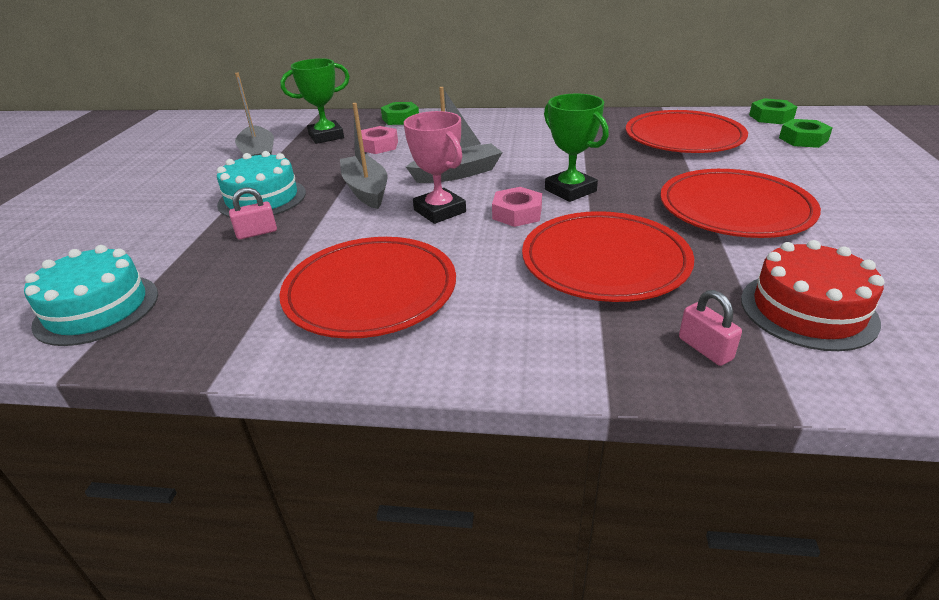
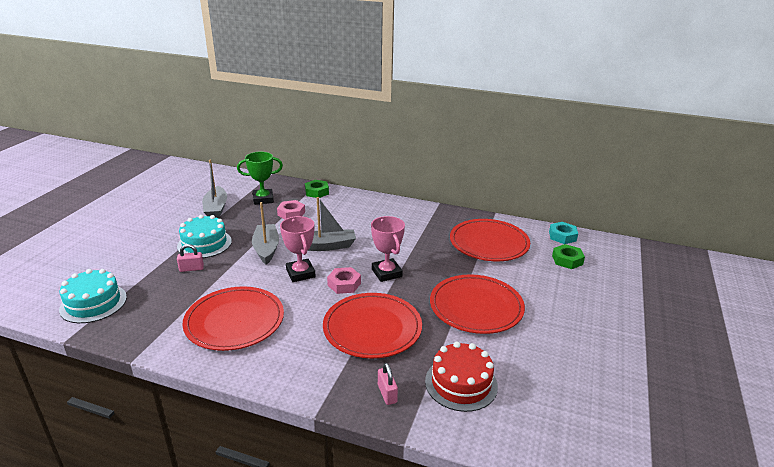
camera: 10 degrees right, 5 degrees down
green trophy [544,94,609,202] -> pink trophy [371,216,405,282]
green nut [749,98,797,124] -> turquoise nut [549,222,578,244]

